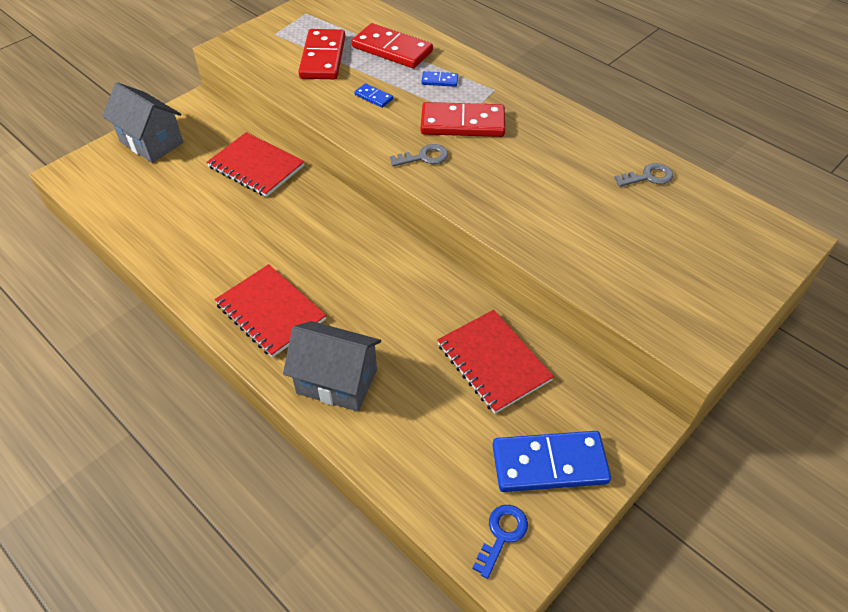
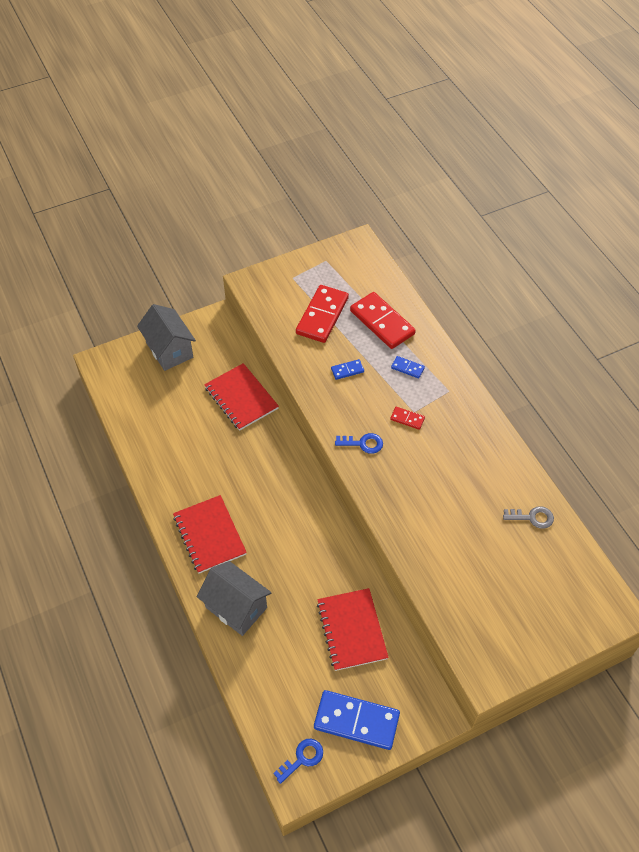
camera: 20 degrees right, 5 degrees up
blue domino [354,83,393,108] -> blue domino turned 75 degrees counterclockwise [331,359,364,380]
grey key [390,144,448,166] -> blue key [335,433,383,454]
red domino [421,102,505,137] -> red domino [390,407,425,430], size x0.46

